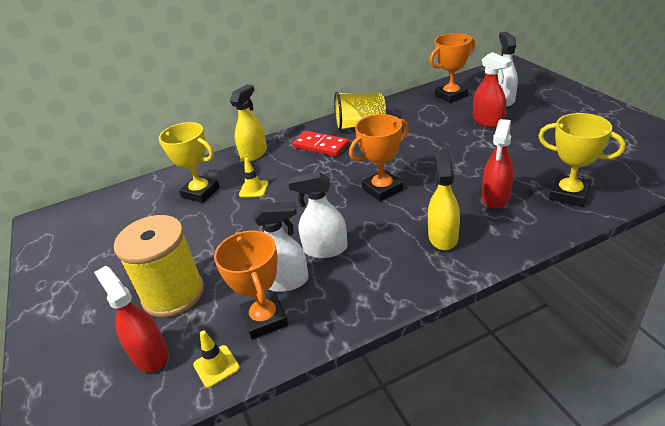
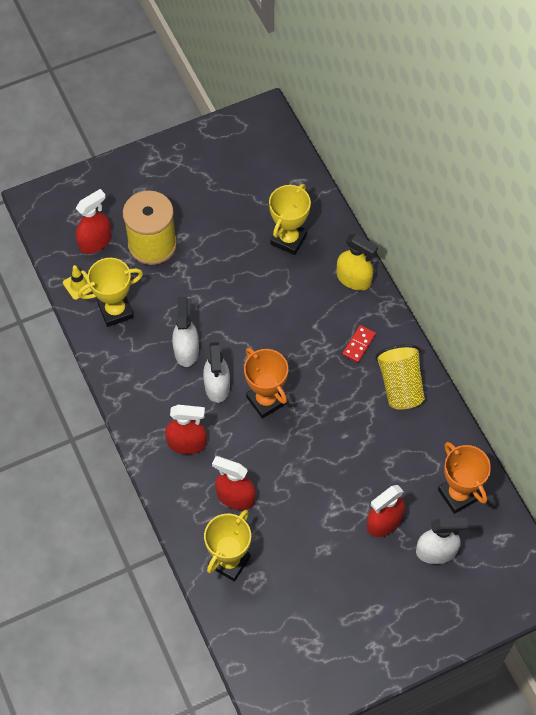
camera: 85 degrees right, 25 degrees up
orange trophy [214,230,288,339] -> yellow trophy [78,258,143,327]
yellow traffic cone [239,158,269,197] -> none
white spray bottle [253,201,309,292] -> white spray bottle moved to [203,342,230,403]
red domino [292,131,349,157] -> red domino [342,325,376,363], size x0.65
yellow spray bottle [428,149,460,250] -> red spray bottle [165,405,207,454]

